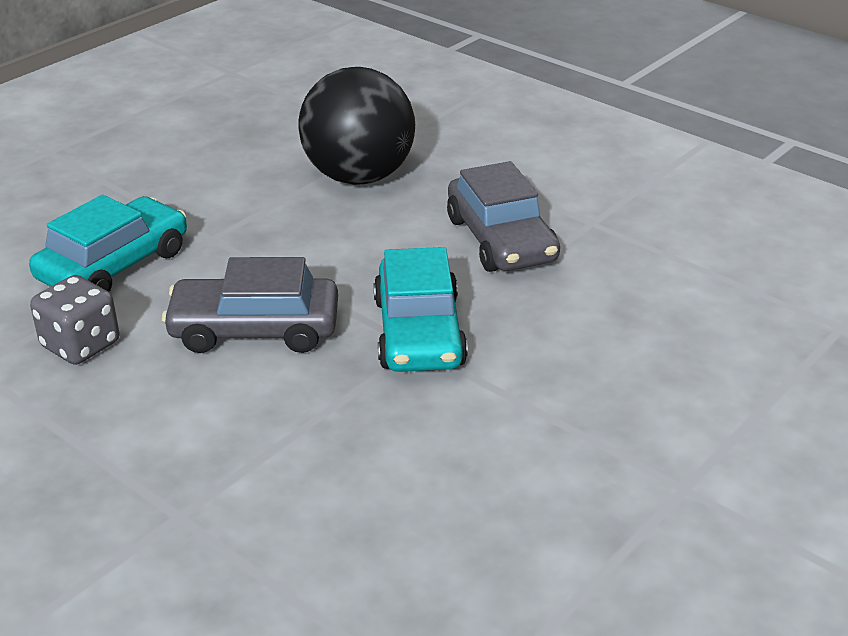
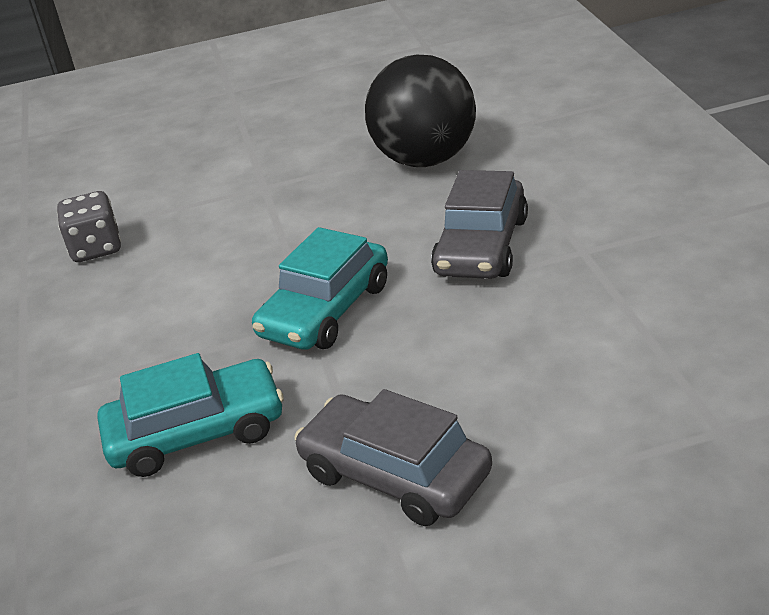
camera: 40 degrees right, 0 degrees up
turquoise car [29,195,187,292] -> turquoise car moved to [98,353,284,477]
grey car [162,257,338,353] -> grey car moved to [294,389,492,526]

